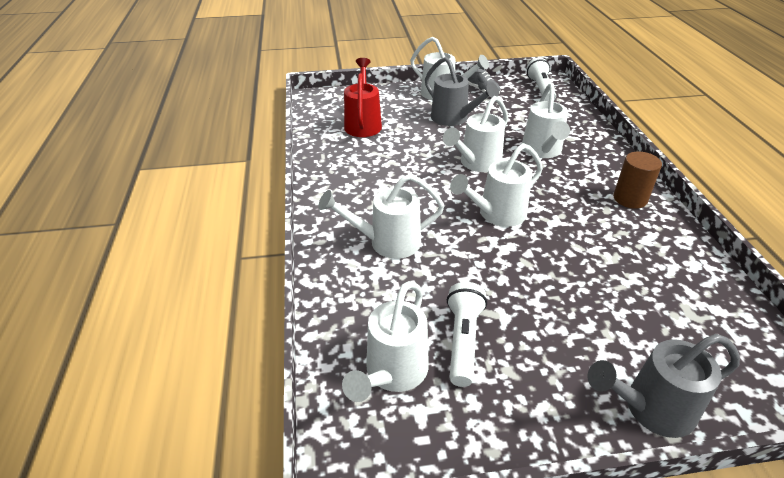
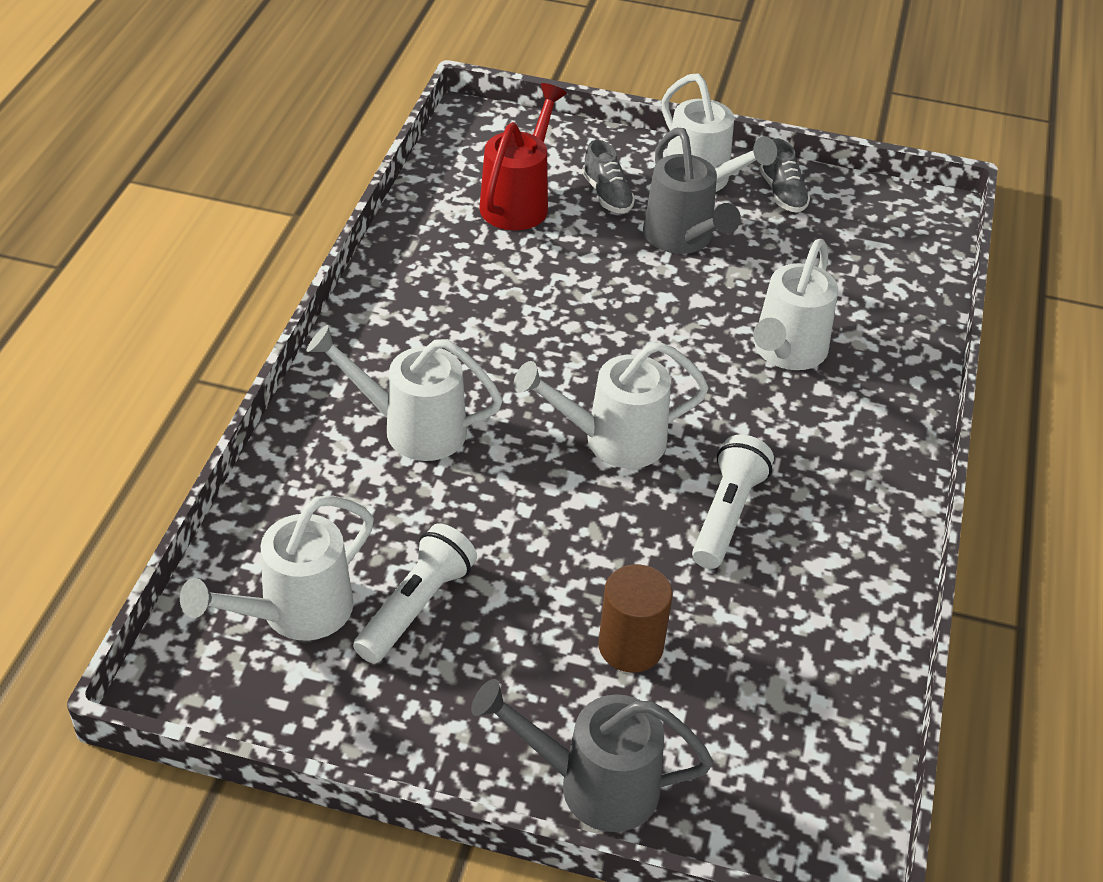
camera: 20 degrees right, 5 degrees up
white watering can [443,96,508,172] -> none
white flashlight [526,57,556,101] -> white flashlight moved to [692,434,774,569]
brown cylinder [613,151,662,209] -> brown cylinder moved to [598,564,673,673]
none -> grey shoe [582,140,635,214]

